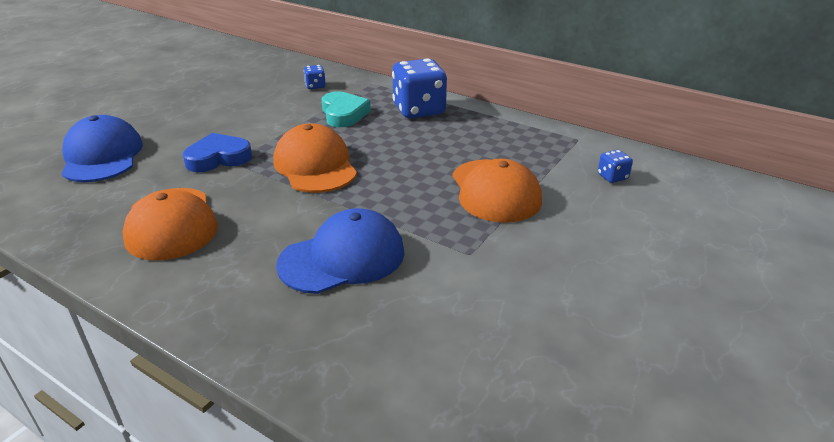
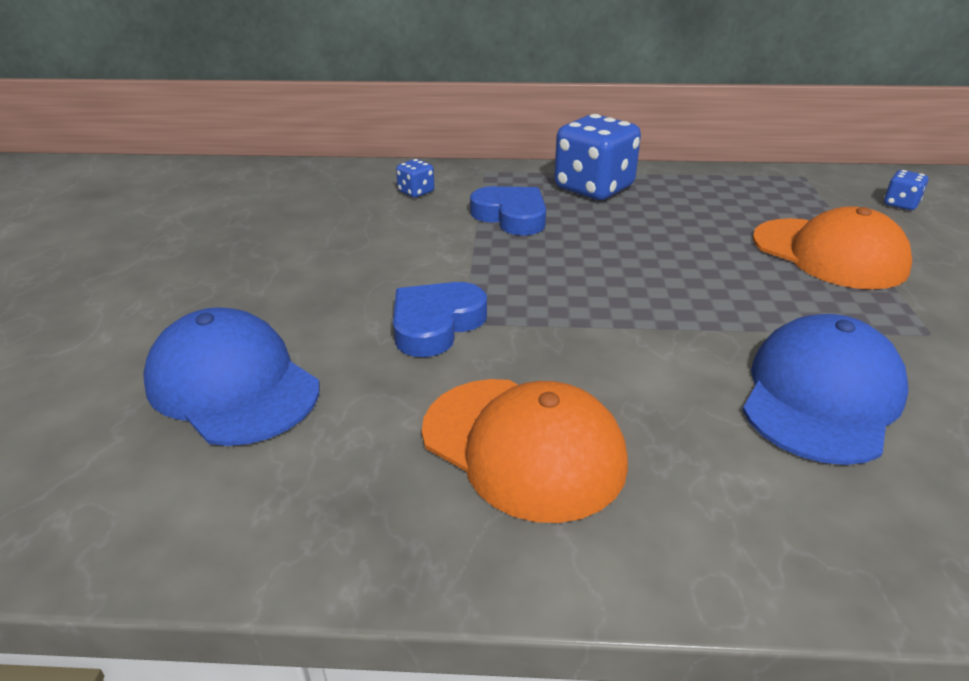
camera: 30 degrees left, 0 degrees up
orange cap [273,123,357,193] -> none
turquoise heart [322,91,371,127] -> blue heart [470,186,546,236]

